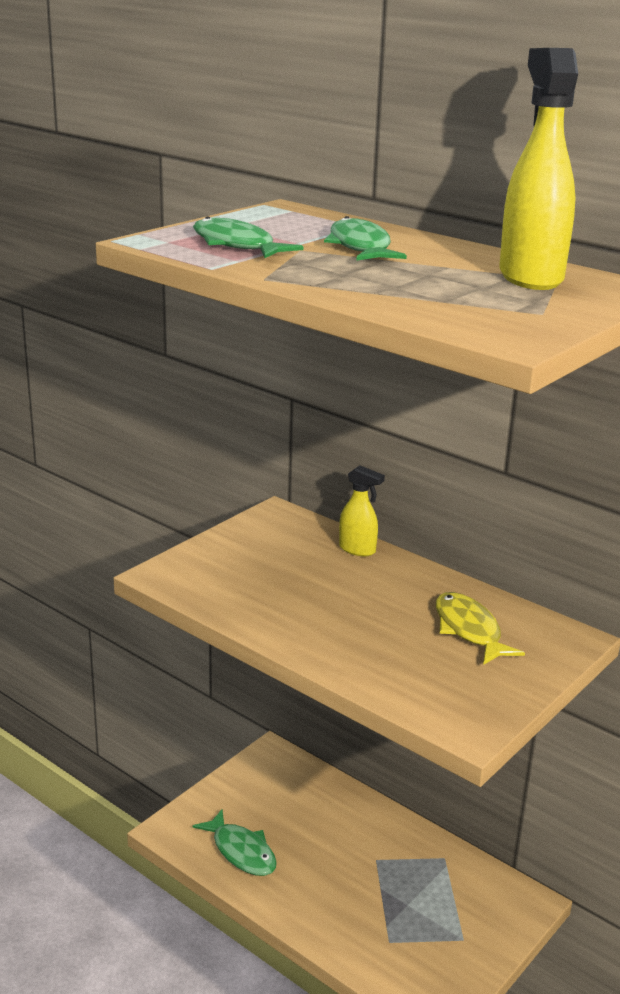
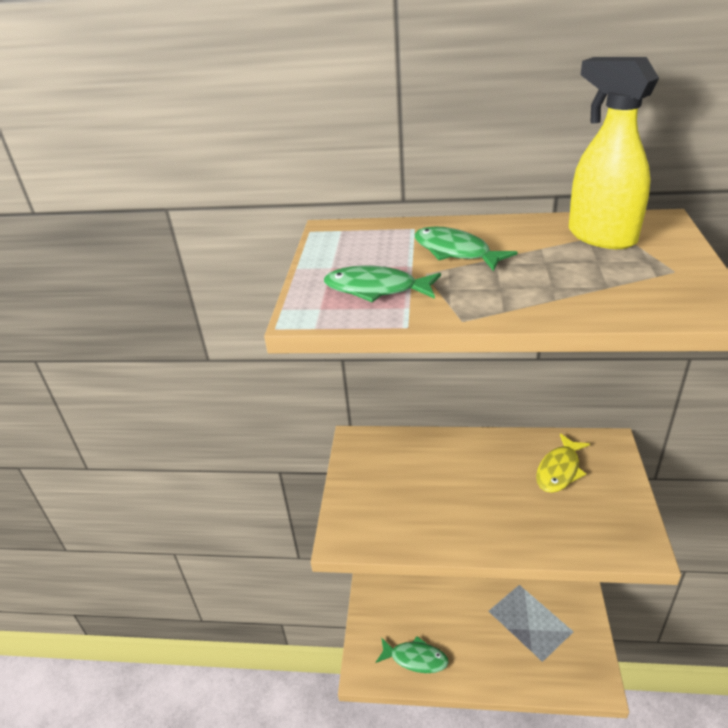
camera: 30 degrees left, 10 degrees up
yellow spray bottle [339,465,385,556] -> none
yellow fish [436,592,525,665] -> yellow fish turned 90 degrees counterclockwise [536,433,590,493]

